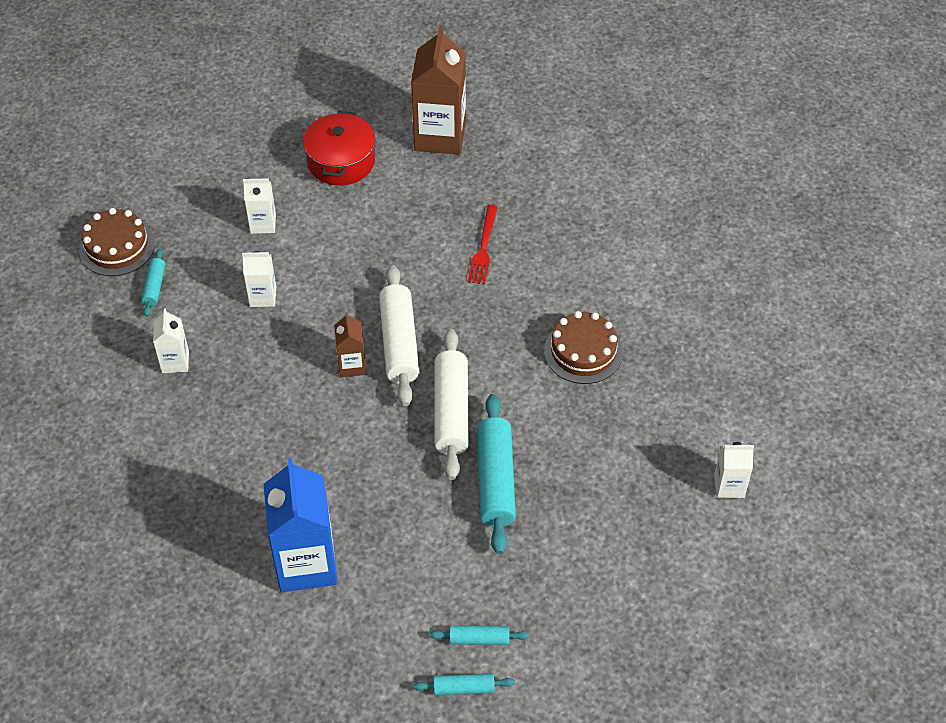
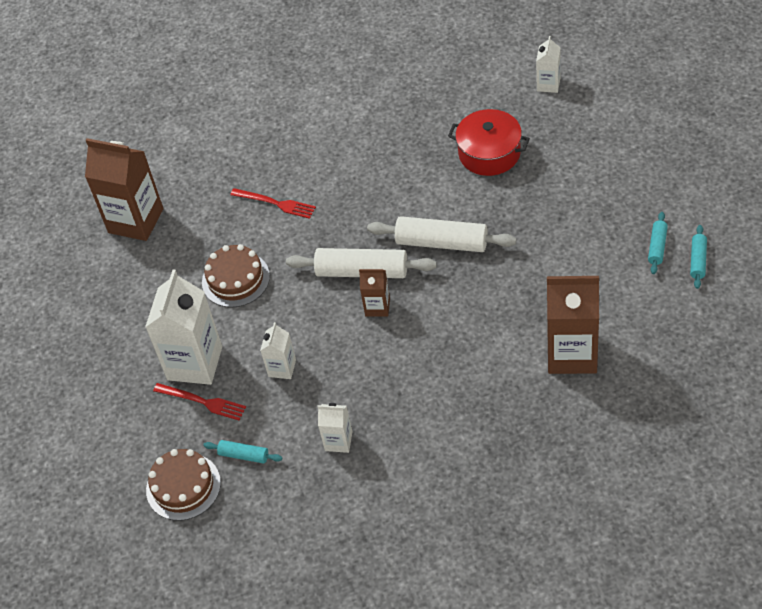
camera: 70 degrees left, 0 degrees up
white carton [243,178,276,234] -> white carton [145,270,222,385], size x1.98
blue carton [263,458,338,592] -> brown carton [547,276,599,374]
red pot [303,111,376,185] -> red pot moved to [448,109,530,176]
turquoise rolling pin [477,394,516,554] -> none
brown cake [544,311,623,384] -> brown cake moved to [202,244,270,307]
none -> red fork [153,383,246,420]

